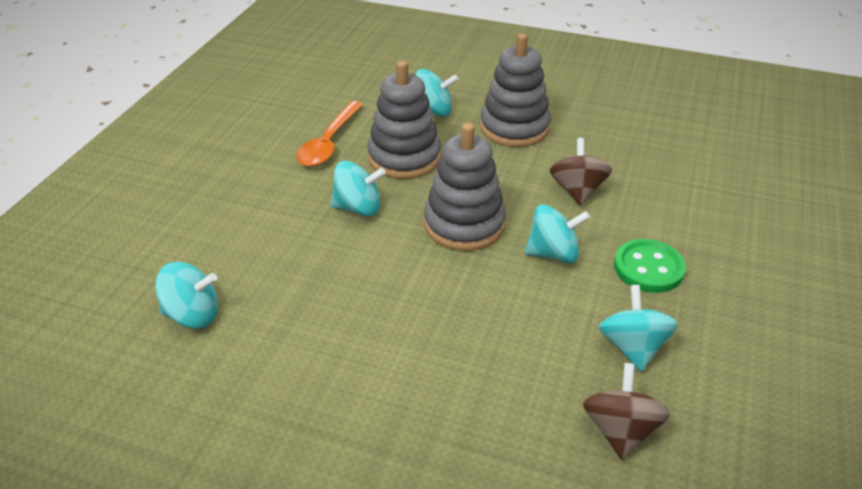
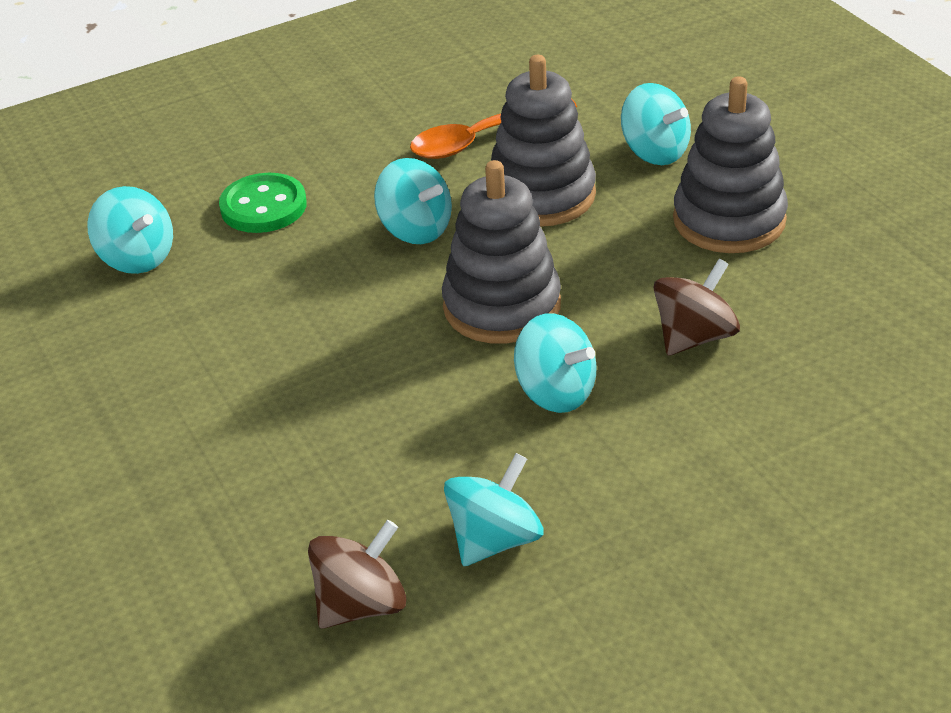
camera: 45 degrees right, 0 degrees up
green button [614,239,686,293] -> green button moved to [219,173,307,233]

